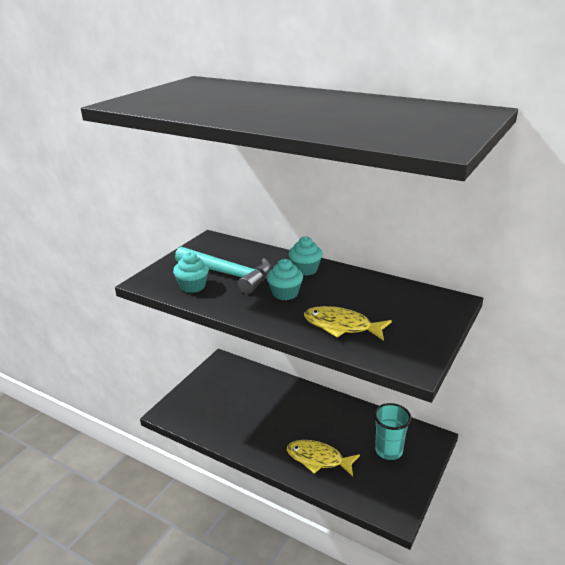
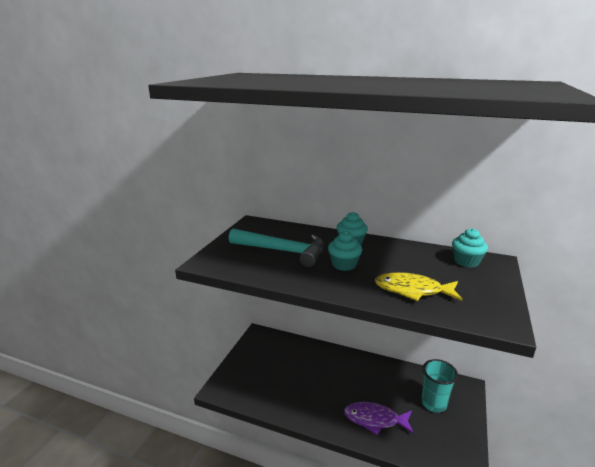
camera: 10 degrees left, 5 degrees down
turquoise cupcake [173,252,209,293] -> turquoise cupcake moved to [452,228,488,268]
yellow fish [287,440,360,477] -> purple fish [344,402,414,435]

